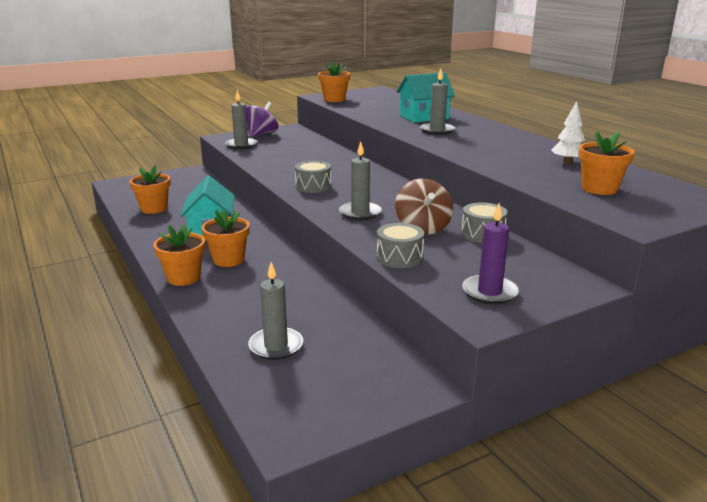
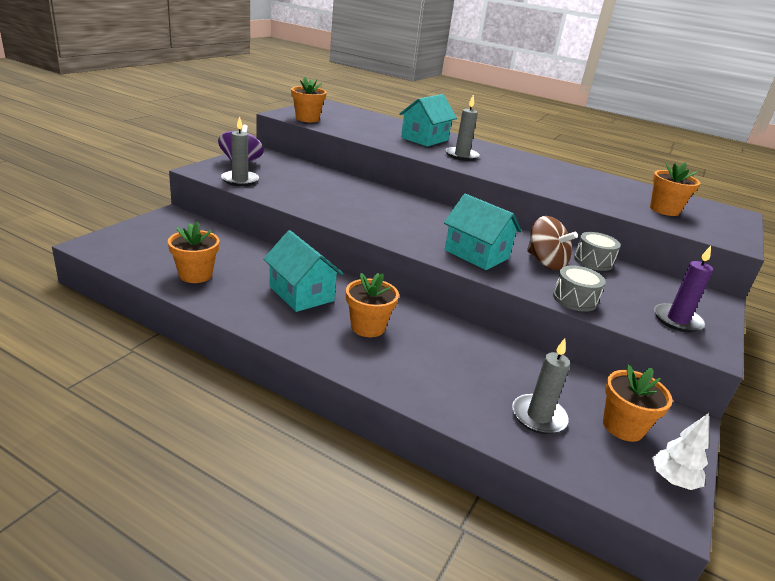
camera: 35 degrees left, 5 degrees up
orange flower pot [153,224,205,286] -> orange flower pot moved to [603,364,673,442]
grey drum [295,161,331,193] -> none
grey candle [339,141,382,220] -> turquoise house [444,194,522,270]
white tree [551,101,585,164] -> white tree moved to [652,413,709,490]

